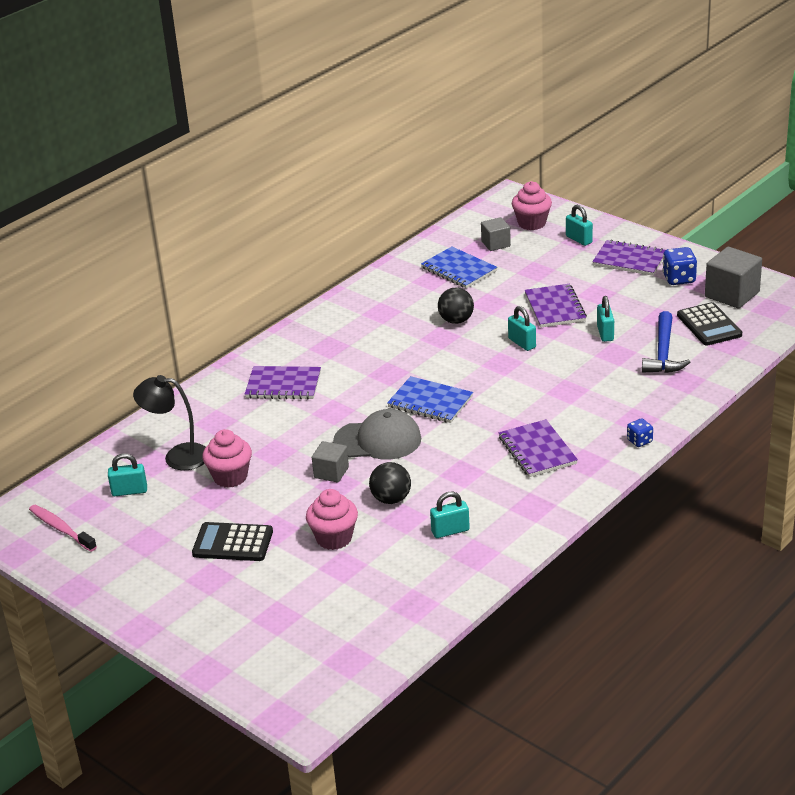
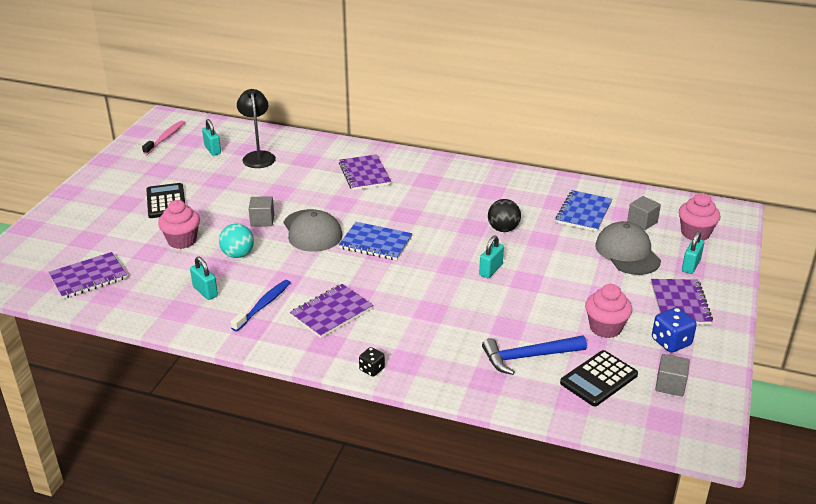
camera: 65 degrees right, 0 degrees up
pink cupcake [202,429,252,488] -> pink cupcake moved to [585,284,632,338]
black ball [369,462,411,504] -> turquoise ball [219,224,254,258]
blue notebook [387,376,473,423] -> blue notebook turned 75 degrees counterclockwise [339,222,412,260]
purple notebook [525,284,587,328] -> purple notebook moved to [49,252,127,299]
turquoise padlock [597,296,614,342] -> none
blue dice [627,418,653,447] -> black dice [359,347,385,377]
grey cube [705,247,762,308] -> grey cube [655,354,690,396], size x0.60
none -> blue toothbrush [231,280,291,332]
none -> grey cap [595,221,661,275]

